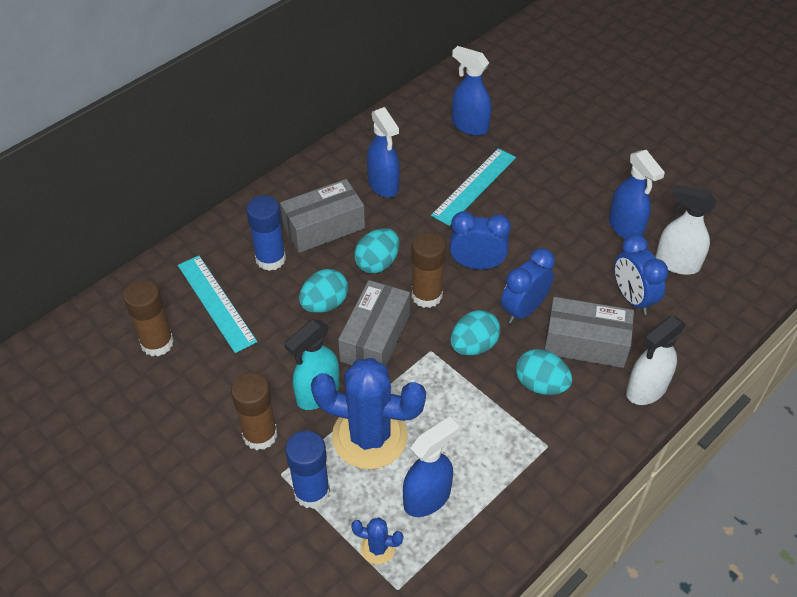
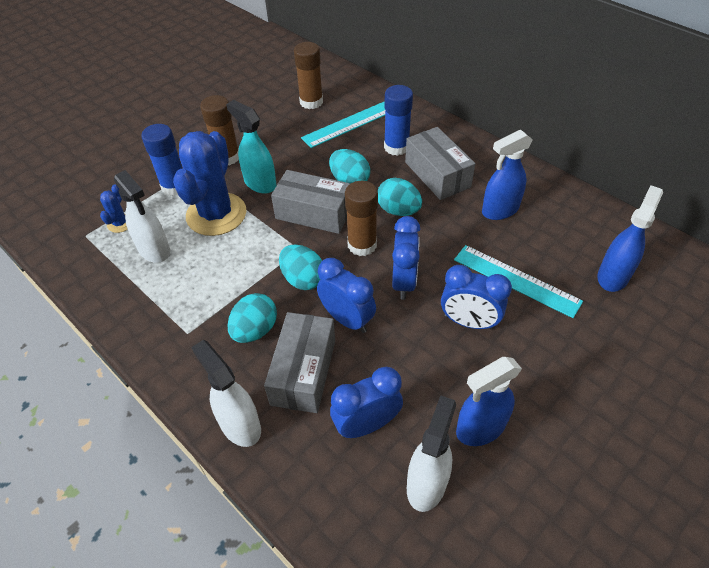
camera: 90 degrees right, 0 degrees up
blue spray bottle [403,416,458,517] -> white spray bottle [114,170,170,263]
none -> blue clock [441,265,512,330]

